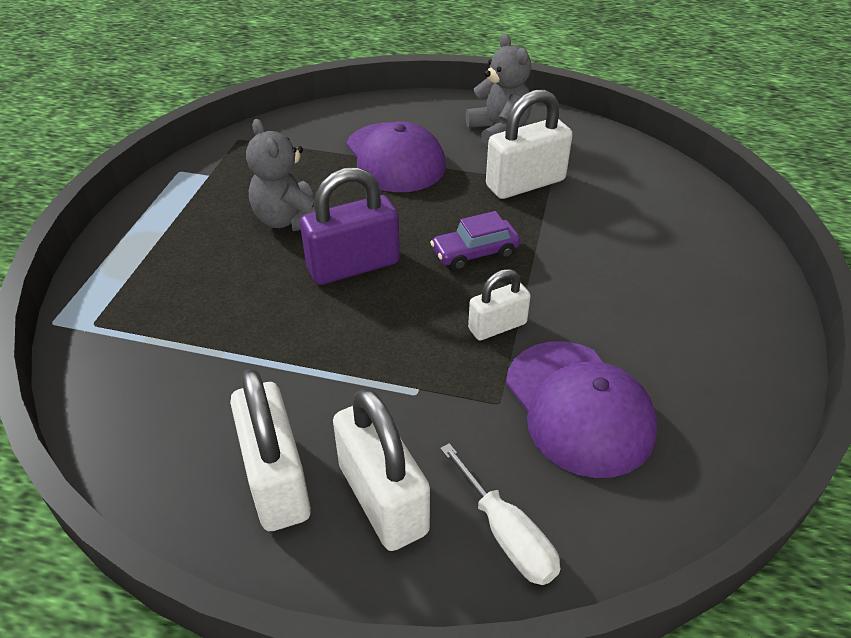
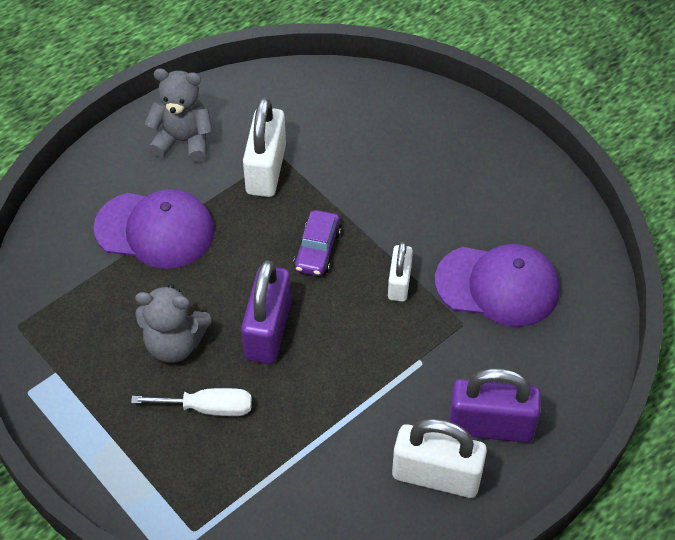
camera: 55 degrees left, 10 degrees up
white padlock [333,388,430,551] -> purple padlock [449,368,541,443]
white screwdriver [440,443,560,585] -> white screwdriver moved to [131,388,252,416]

